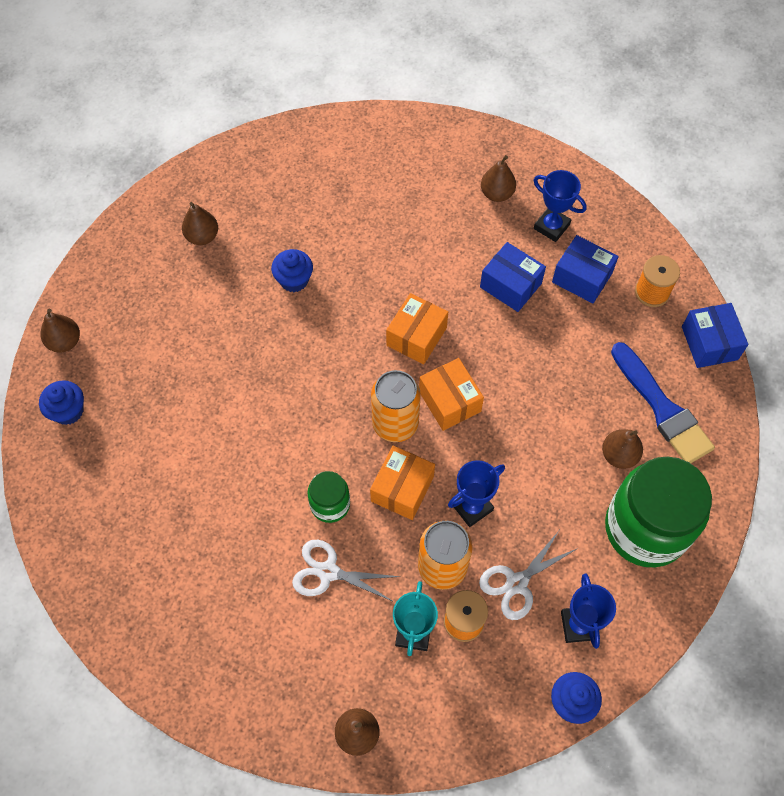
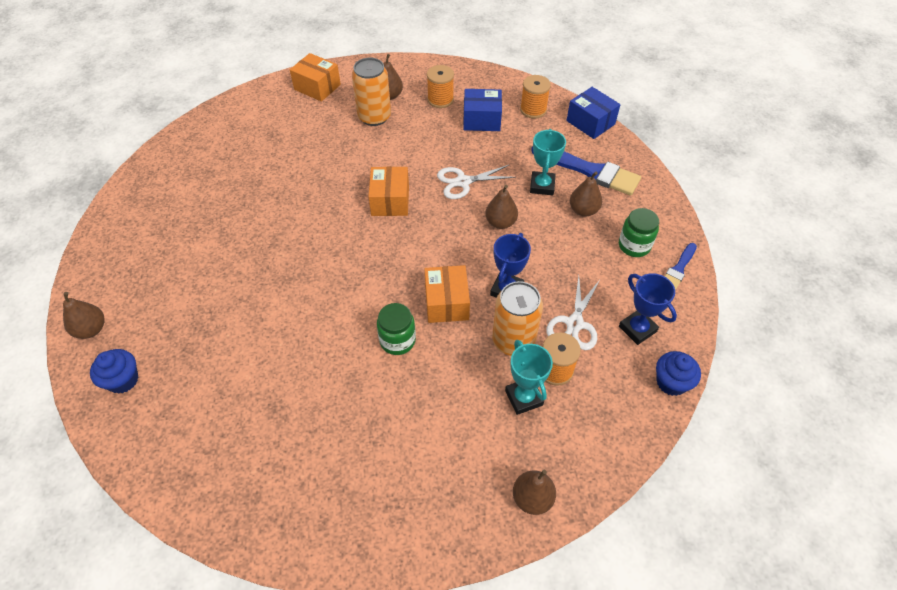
camera: 30 degrees left, 10 degrees down
brown pear [182,202,218,245] -> brown pear moved to [485,185,518,229]
blue cupcake [271,249,313,292] -> none
white scissors [292,540,400,602] -> white scissors moved to [437,165,516,199]
orange can [371,370,421,442] -> orange can moved to [352,58,391,126]
orange box [419,358,484,431] -> orange box moved to [290,53,341,102]
blue box [480,242,546,312] -> none
blue trophy [534,170,587,242] -> orange spool [427,65,454,108]
green jar [605,457,712,567] -> green jar [619,208,659,257], size x0.48
none -> turquoise trophy [530,129,566,195]
none -> blue brush [664,243,697,290]

